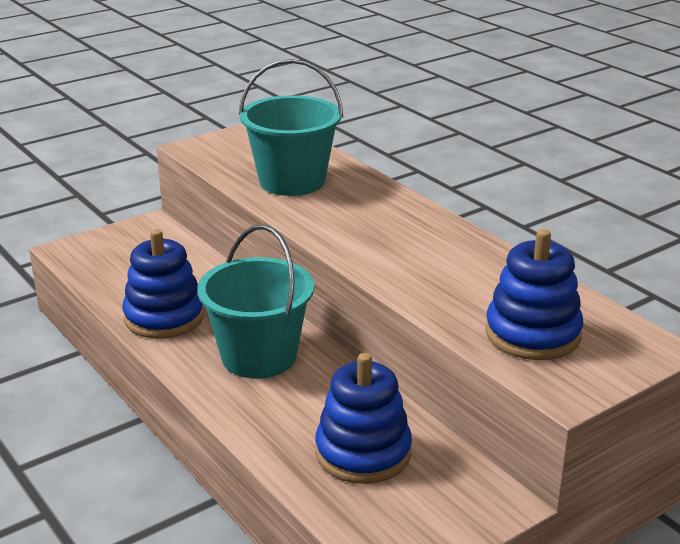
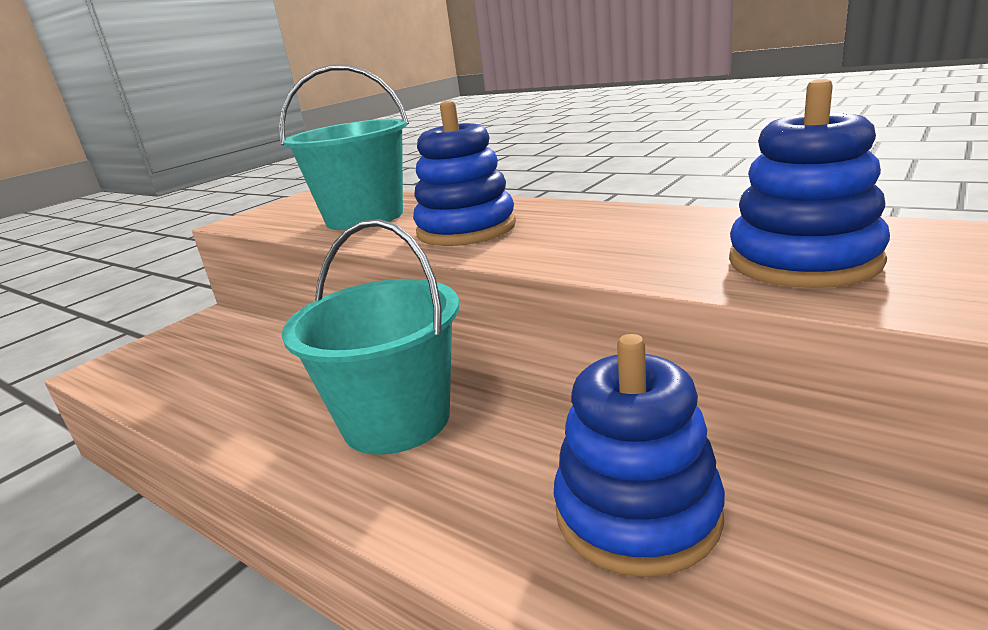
camera: 15 degrees left, 5 degrees down
blue stacking toy [122,229,204,339] -> blue stacking toy moved to [413,100,516,246]

